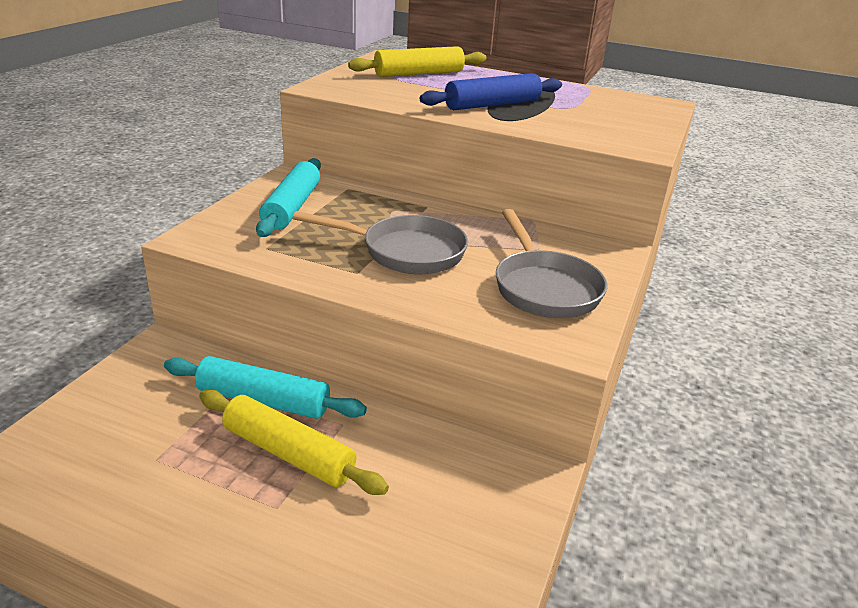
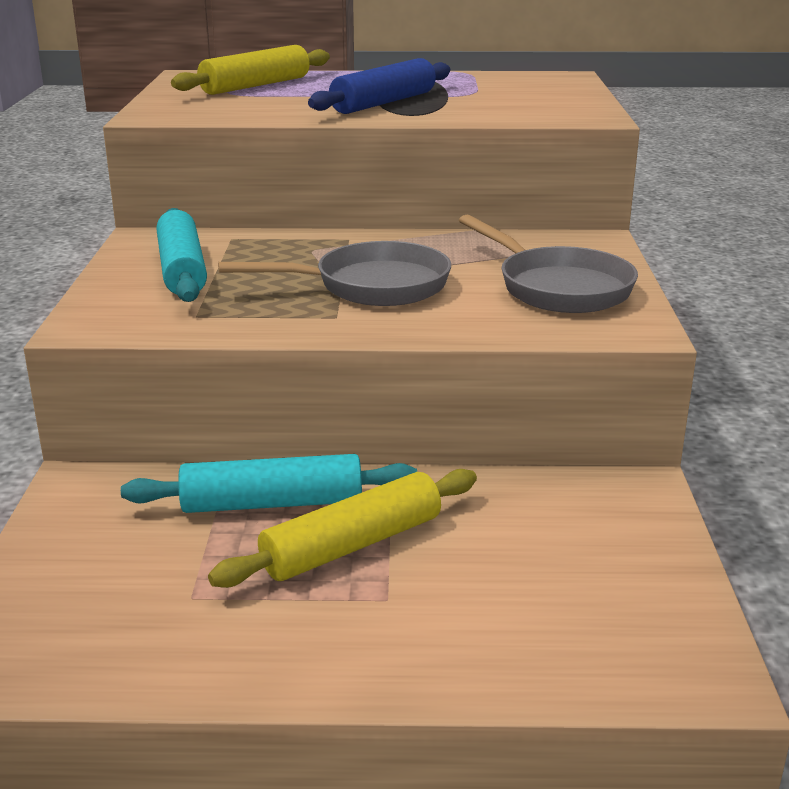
camera: 20 degrees left, 5 degrees down
yellow rolling pin [199,390,389,495] -> yellow rolling pin turned 45 degrees counterclockwise [208,469,477,588]

